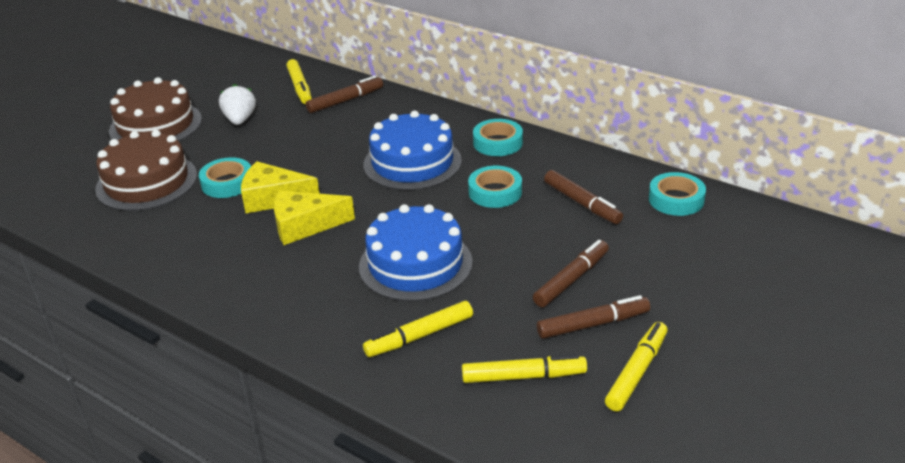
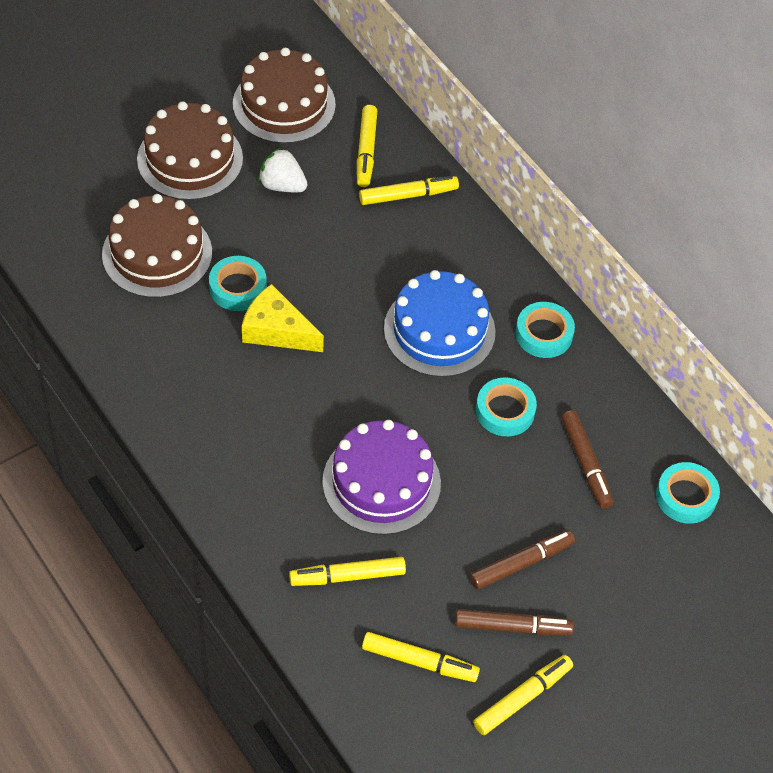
camera: 15 degrees right, 20 degrees up
white strawberry [219,84,256,125] -> white strawberry turned 75 degrees counterclockwise [258,147,308,192]
yellow cheese [274,191,355,245] -> none
brown marker [306,76,383,113] -> yellow marker [359,176,459,205]
blue cake [359,204,473,301] -> purple cake [322,420,441,535]
none -> brown cake [233,48,336,144]

